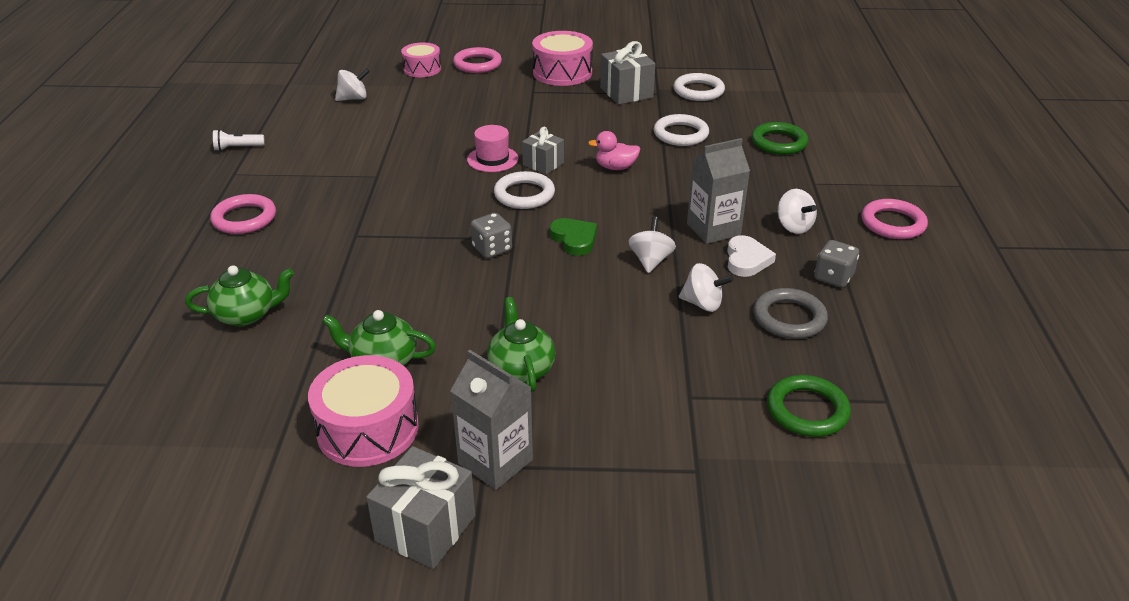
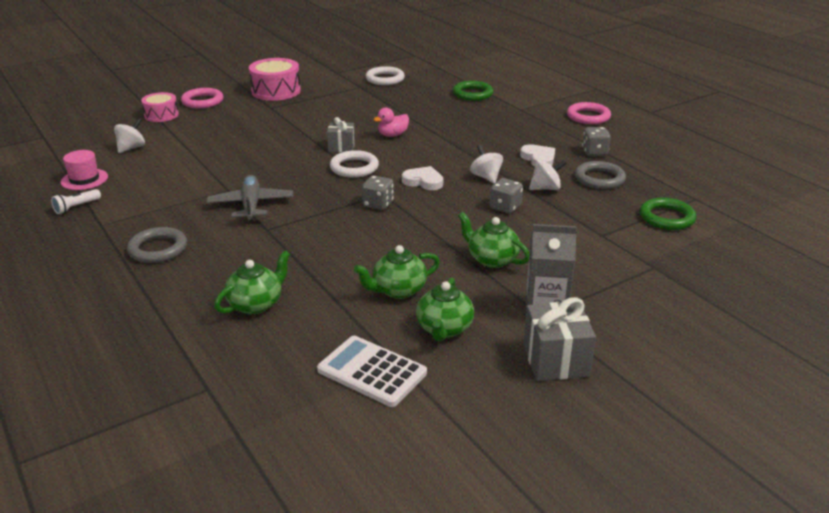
camera: 35 degrees left, 5 degrees down
pink ring [210,194,276,234] -> grey ring [127,227,187,263]
pink drum [308,355,419,467] -> green teapot [416,278,474,341]
pink hat [467,125,519,172] -> pink hat moved to [61,150,108,190]
green heart [550,218,597,256] -> white heart [402,166,443,190]
grey gift [600,41,655,105] -> none
white ring [654,114,709,146] -> none
grey carton [687,138,750,244] -> none
white spinning top [778,189,817,234] -> none
none -> grey plane [207,175,293,223]
none -> white calculator [317,336,427,407]
none -> grey dice [489,178,523,214]

